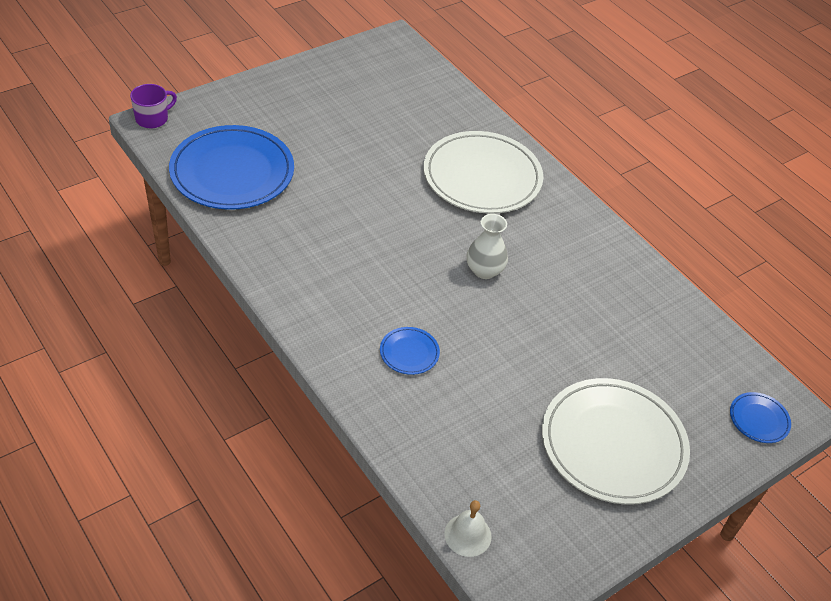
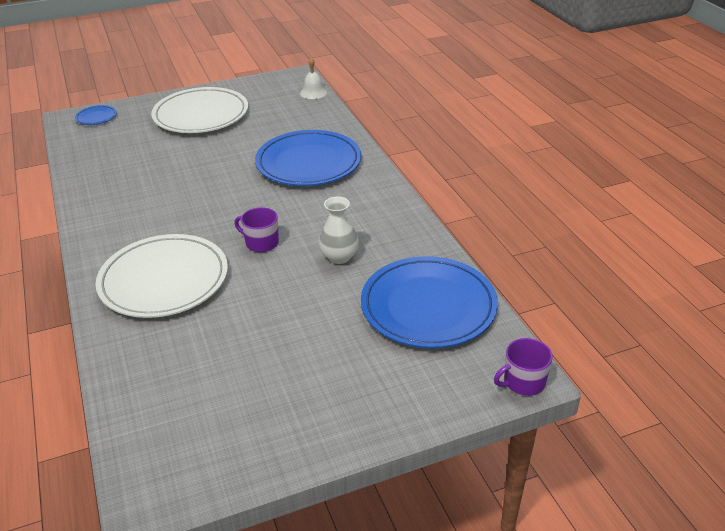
camera: 160 degrees left, 10 degrees down
blue plate [380,327,440,375] -> blue plate [255,130,361,186], size x2.34
white vase [466,214,508,279] -> white vase moved to [319,197,359,264]
none -> purple mug [234,207,279,252]

